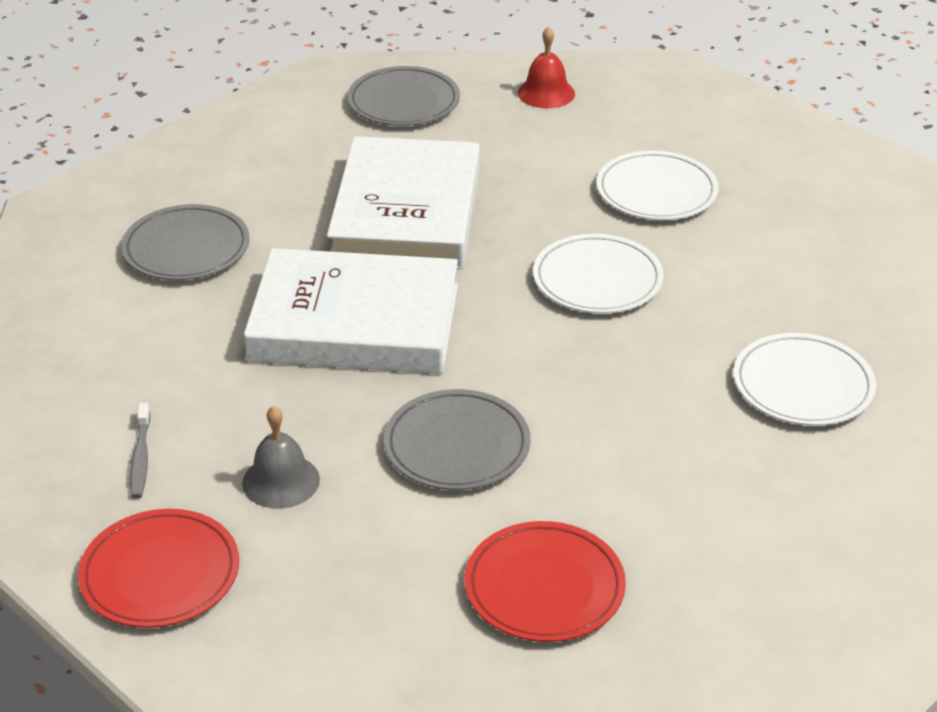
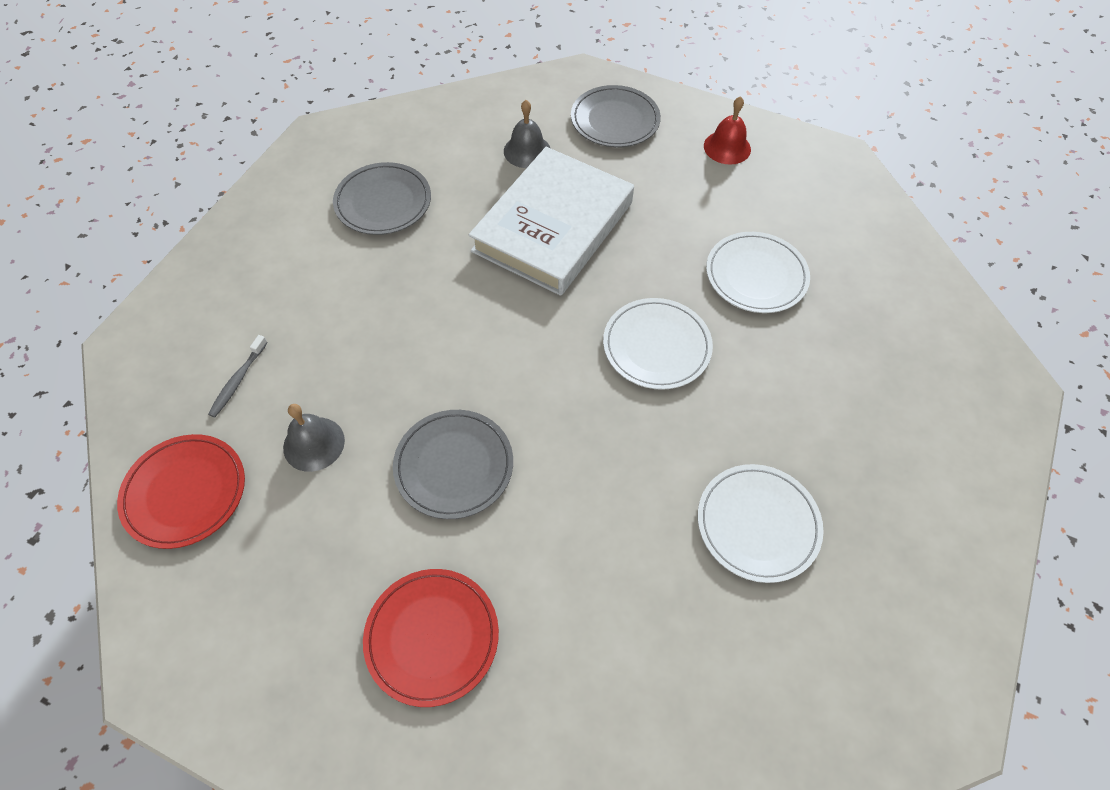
camera: 25 degrees right, 20 degrees up
white book [244,248,458,374] -> none
none -> grey bell [504,100,550,168]

